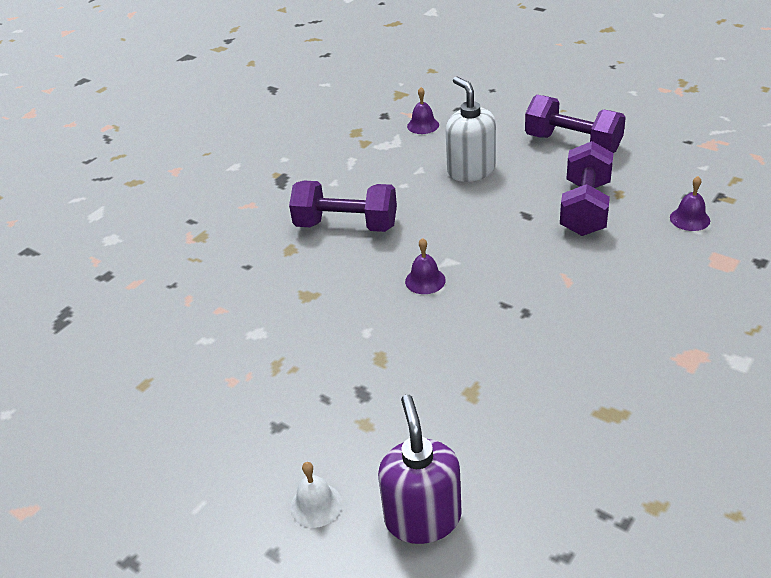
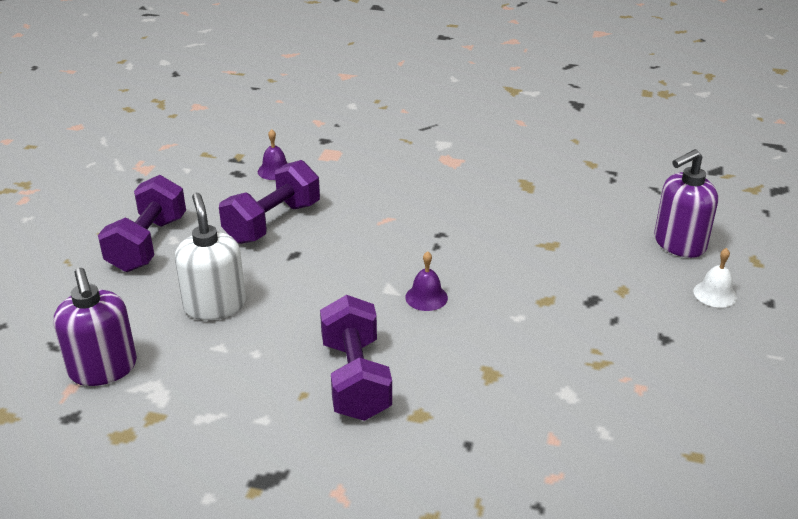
camera: 115 degrees left, 5 degrees down
purple bell [407,87,439,134] -> purple soap dispenser [54,268,137,386]
white soap dispenser [446,76,496,182] -> white soap dispenser turned 120 degrees clockwise [175,193,246,320]
purple dumbbell [560,141,613,236] -> purple dumbbell turned 45 degrees counterclockwise [219,160,320,244]

